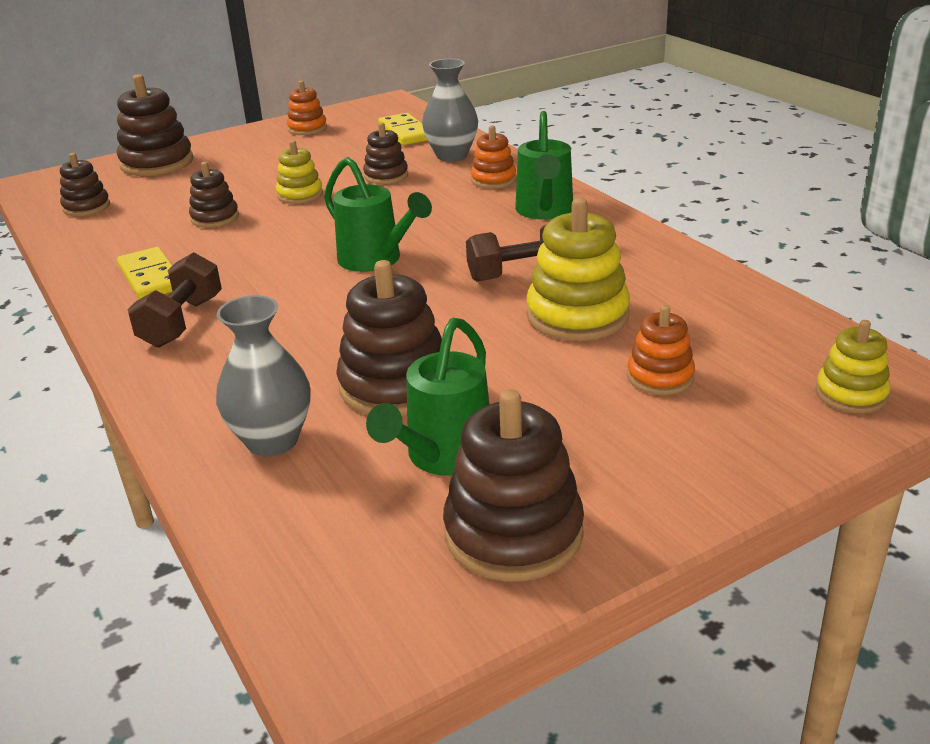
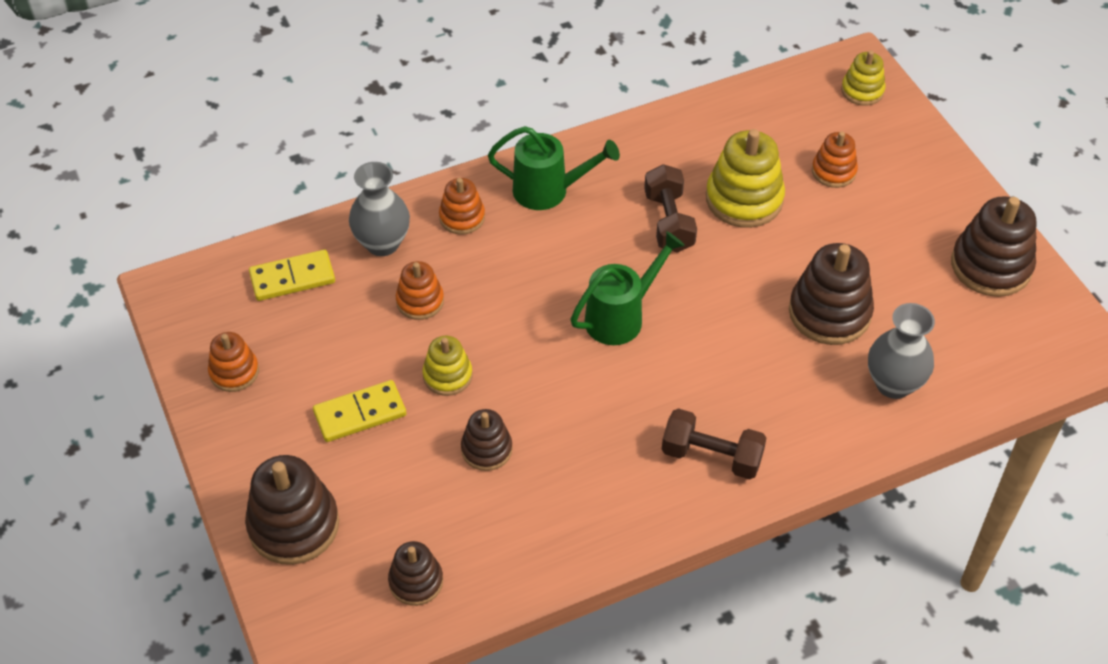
camera: 85 degrees left, 20 degrees up
yellow domino [117,247,173,299] -> yellow domino moved to [313,380,406,442]
brown stacking toy [363,122,408,184] -> orange stacking toy [396,261,444,320]
green watering can [366,318,489,476] -> none

